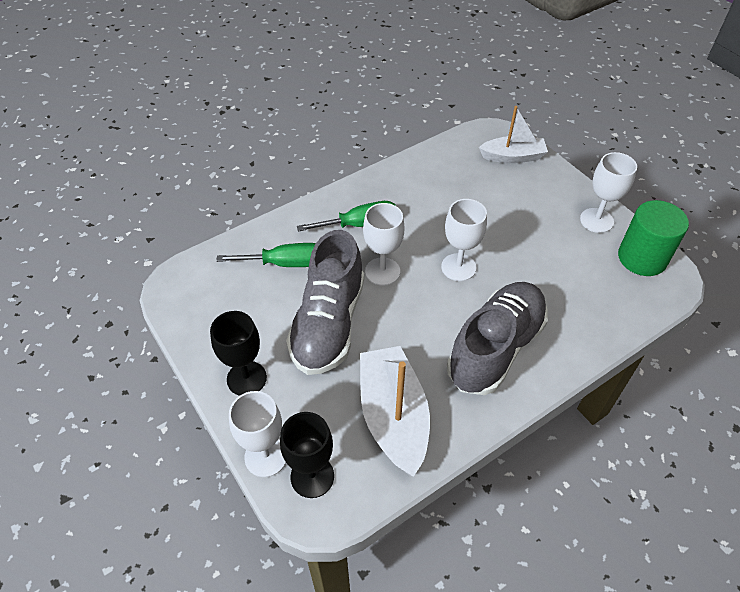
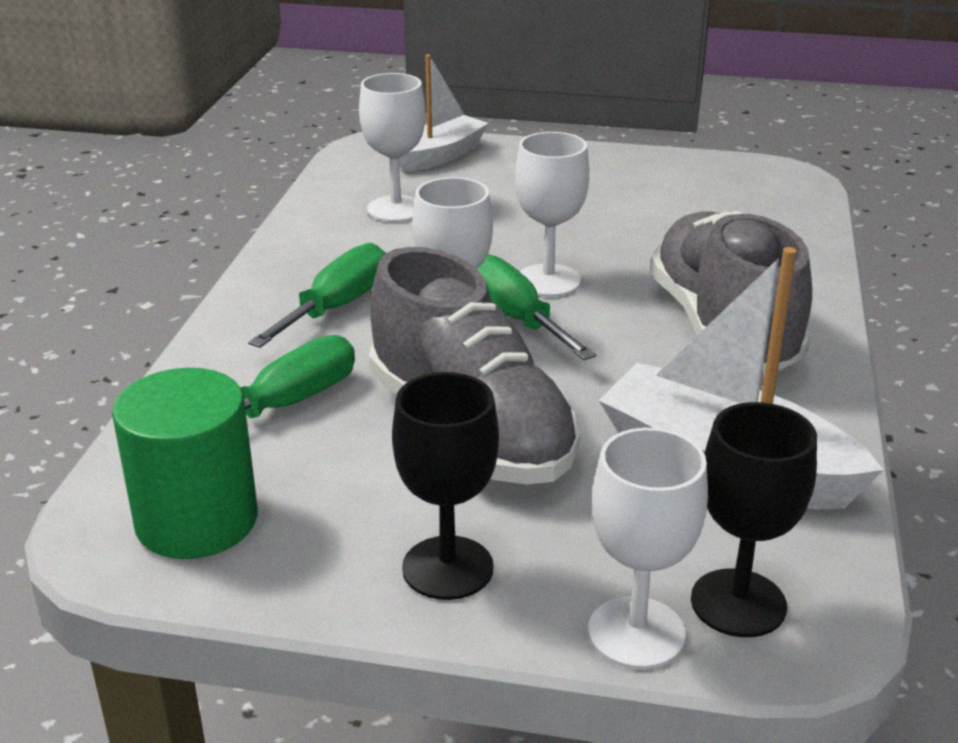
camera: 45 degrees left, 20 degrees down
white goblet [580,152,637,233] -> white goblet moved to [359,73,426,222]
green cylinder [618,200,689,276] -> green cylinder moved to [112,368,258,559]
none -> green screwdriver [477,254,596,360]

